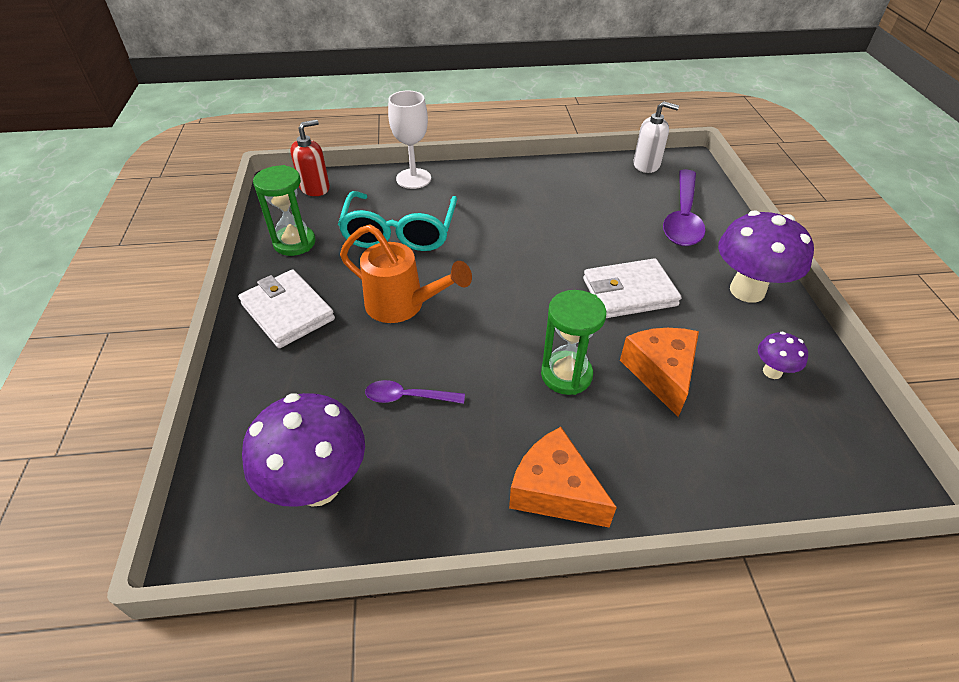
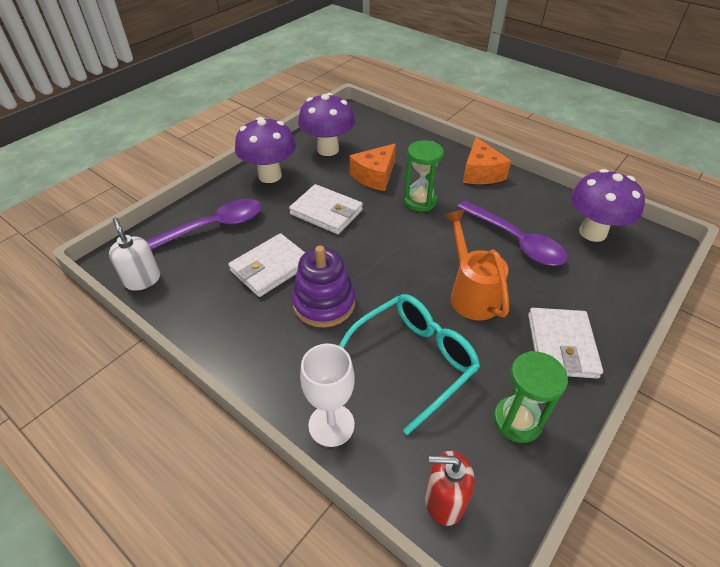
camera: 135 degrees left, 0 degrees up
purple spoon [365,380,465,404] -> purple spoon [457,200,568,266], size x1.89
purple mushroom [758,332,808,379] -> purple mushroom [298,93,355,156], size x2.09
none -> white wallet [228,233,305,297]
none -> purple stacking toy [292,245,355,327]

